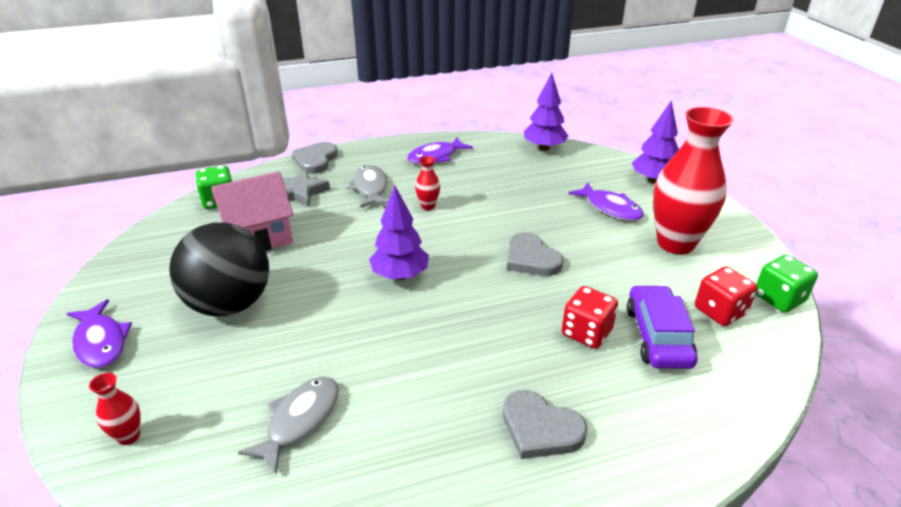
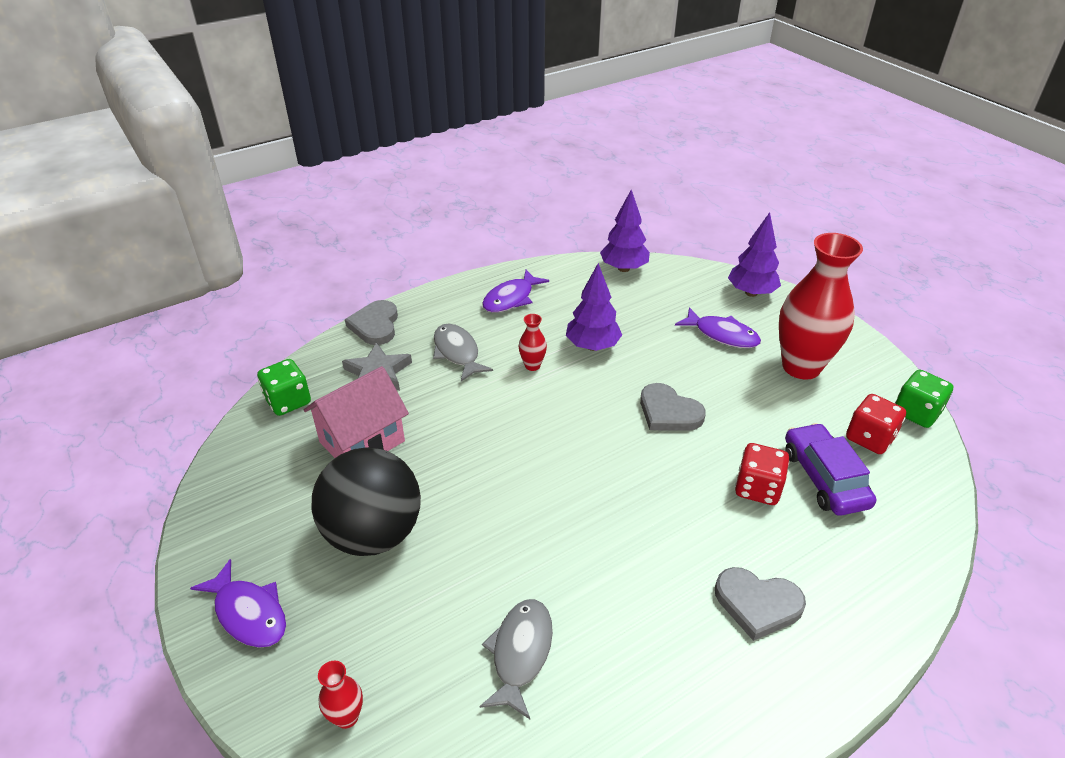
camera: 15 degrees left, 5 degrees up
purple tree [369,185,429,280] -> purple tree moved to [566,263,622,351]

